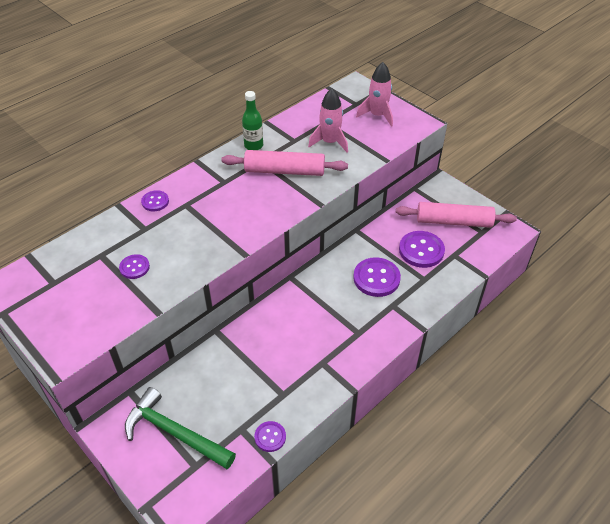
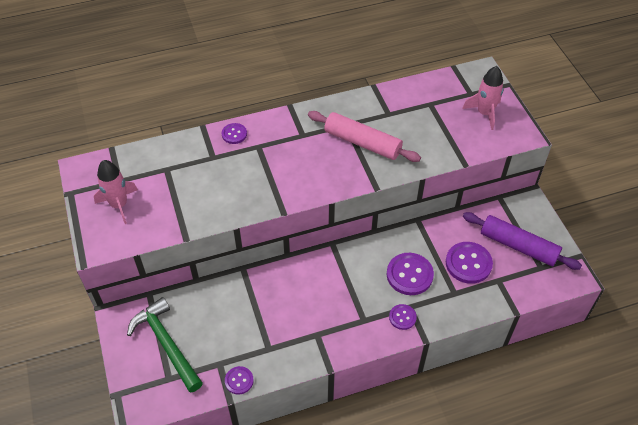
camera: 25 degrees right, 5 degrees up
purple button [119,254,150,279] -> purple button moved to [389,304,417,330]
green bottle [242,91,263,150] -> none
pink rocket [308,88,348,152] -> pink rocket moved to [94,160,138,224]
pink rolling pin [396,202,517,228] -> purple rolling pin [463,212,582,270]

